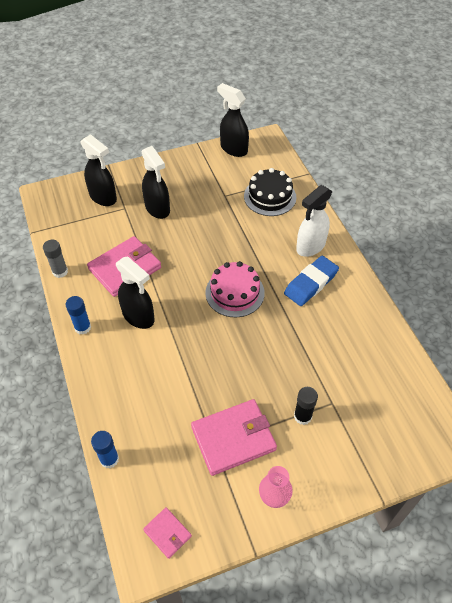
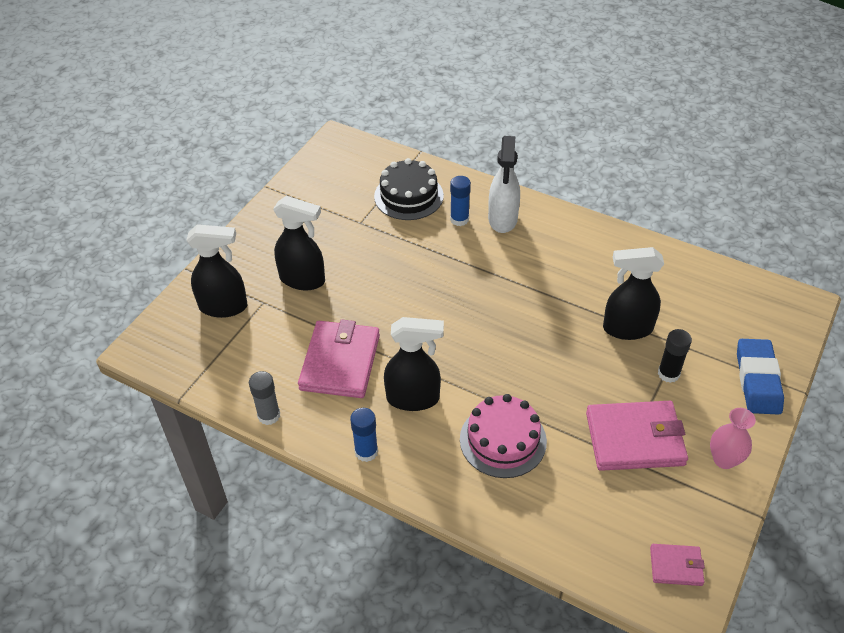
camera: 40 degrees left, 5 degrees down
blue glue stick [91,431,119,468] -> blue glue stick moved to [450,176,471,226]
pink wallet [191,399,277,476] -> pink wallet turned 60 degrees clockwise [586,401,688,471]
pink cake [205,261,265,317] -> pink cake moved to [460,394,547,478]
black spray bottle [217,83,249,157] -> black spray bottle moved to [603,247,664,340]
blue eraser [284,256,339,306] -> blue eraser moved to [737,339,784,415]

